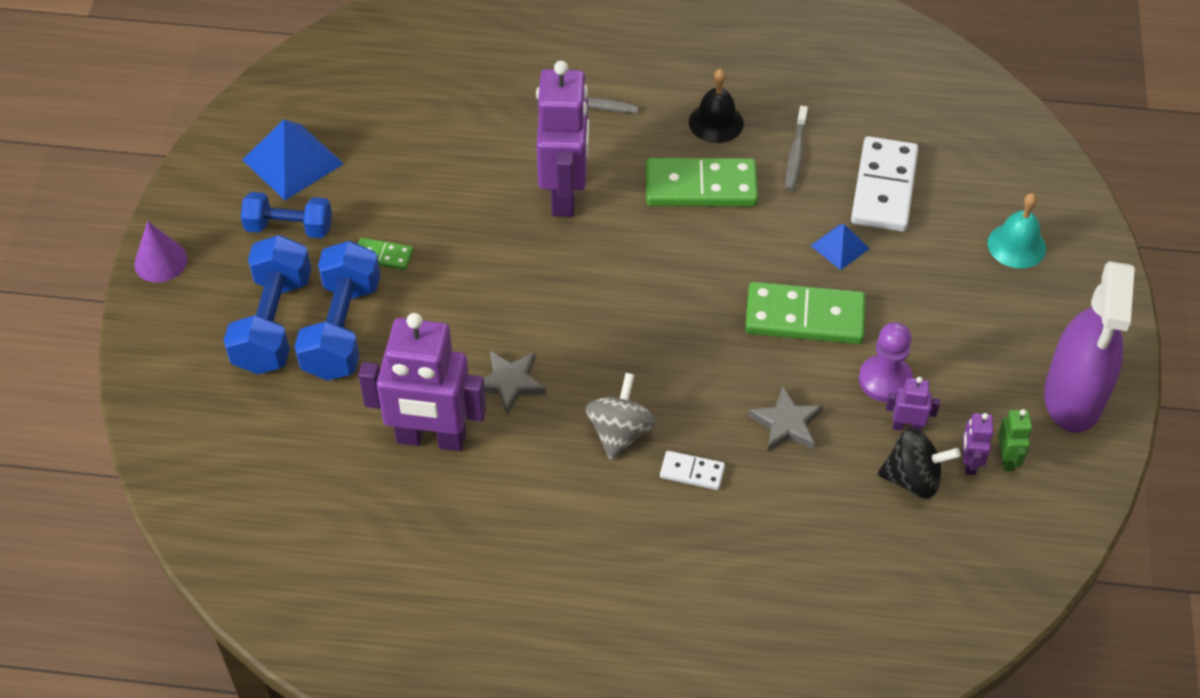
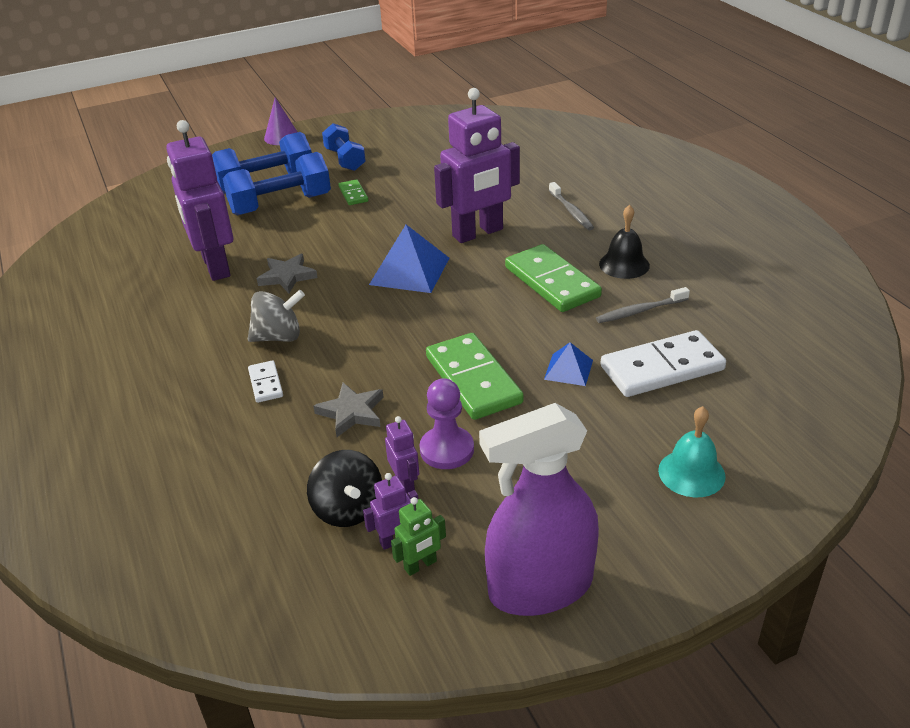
camera: 60 degrees right, 15 degrees down
blue pyramid [243,119,344,200] -> blue pyramid moved to [369,225,449,293]

